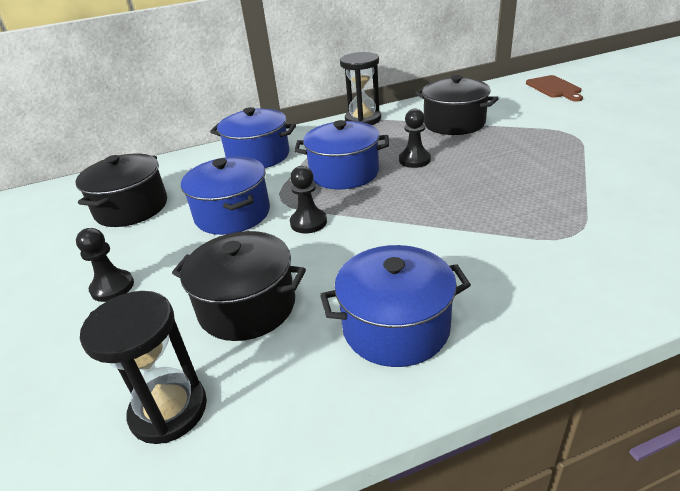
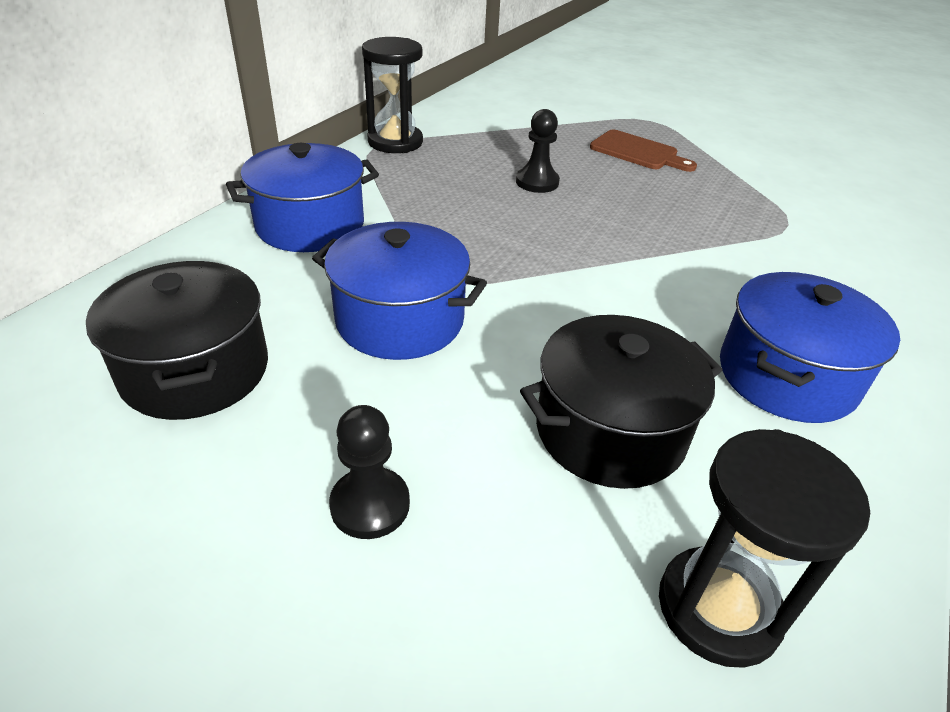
camera: 45 degrees left, 5 degrees up
black pawn [290,166,327,233] -> none
blue pot [294,120,389,189] -> none
black pot [415,75,499,135] -> none
brown cutting board [526,75,583,101] -> brown cutting board moved to [590,129,697,172]

